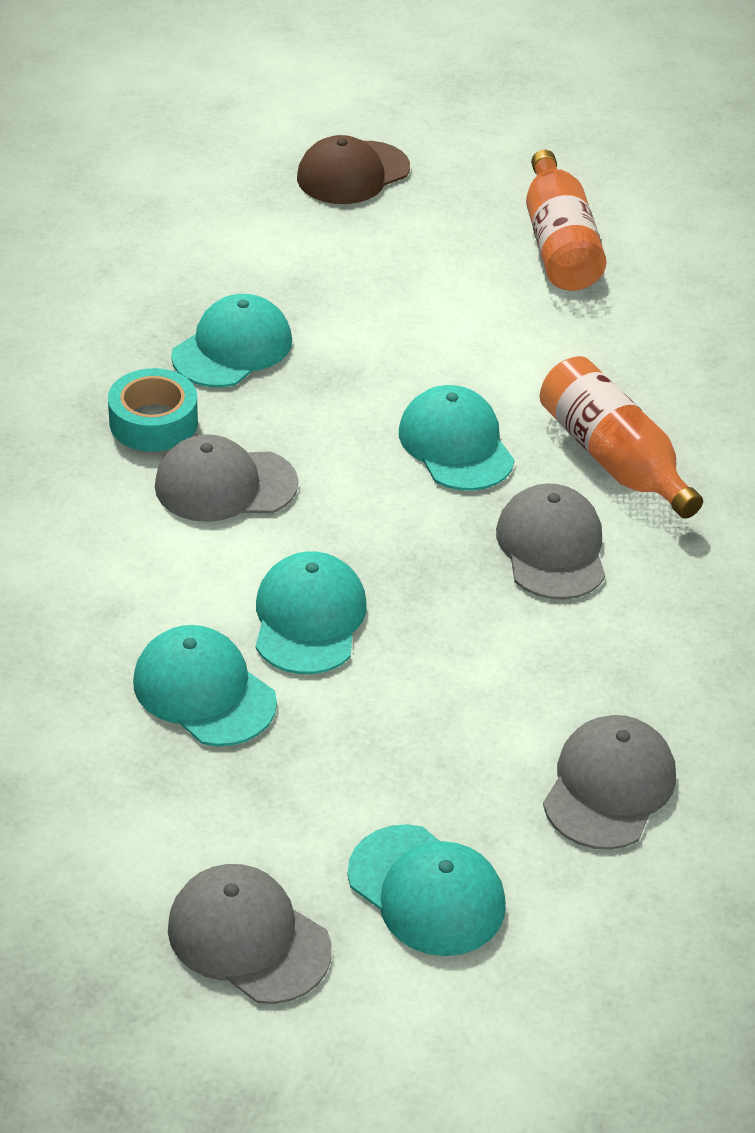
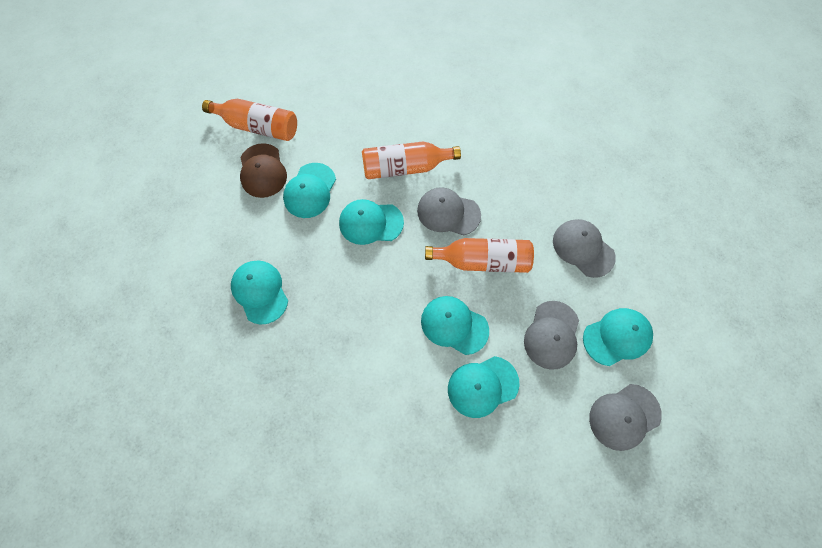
camera: 65 degrees left, 25 degrees up
turquoise tape [108,368,198,452] -> none
grey cap [155,434,298,522] -> grey cap moved to [524,301,579,370]
brown cap [297,135,410,204] -> brown cap moved to [240,143,287,198]
none -> turquoise cap [283,163,336,218]
none -> orange bottle [425,238,534,273]

